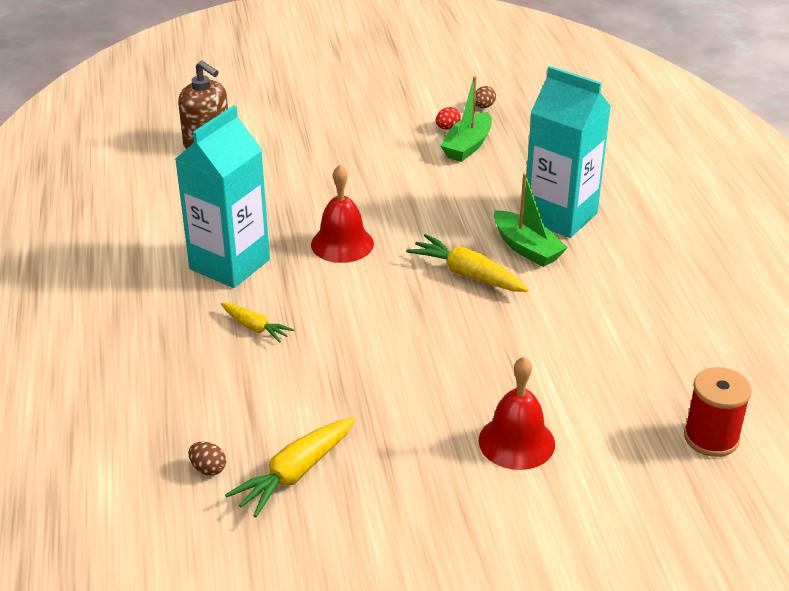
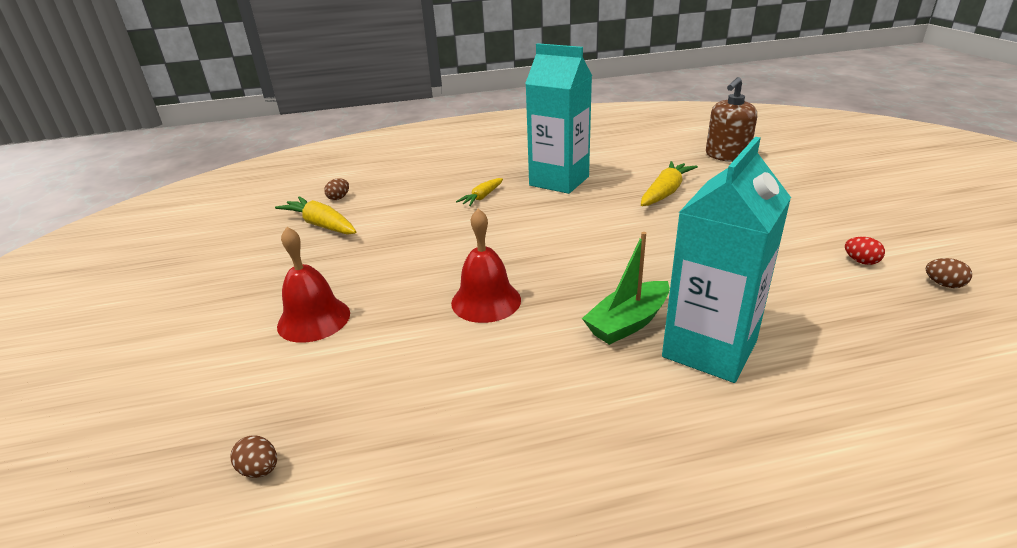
camera: 90 degrees right, 5 degrees down
red bell [311,165,374,263] -> red bell moved to [451,209,521,323]
yellow carrot [406,234,529,292] -> yellow carrot moved to [641,161,698,206]
green boat [440,76,492,162] -> none
red spool [684,367,752,457] -> brown egg [230,435,277,478]

